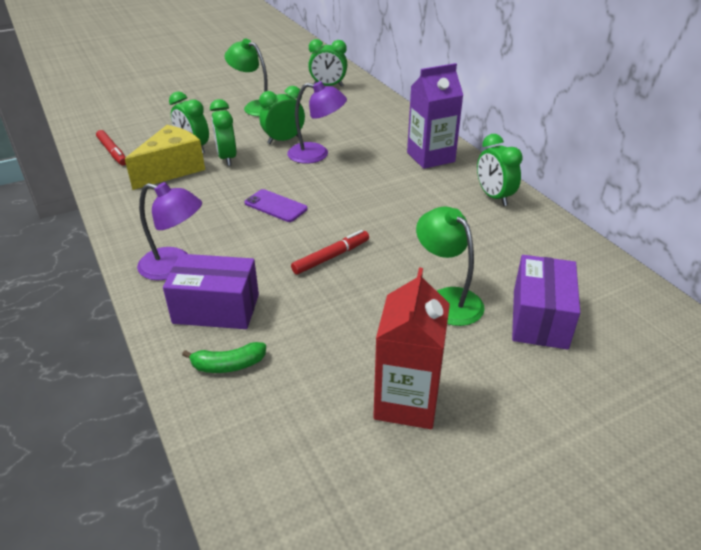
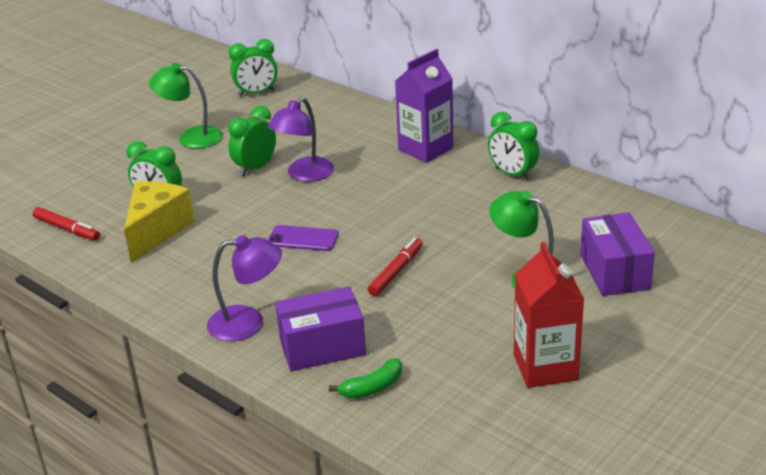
camera: 20 degrees left, 5 degrees down
green clock [210,99,236,166] -> none
purple lamp [287,81,347,164] -> purple lamp turned 135 degrees clockwise [268,97,334,182]

